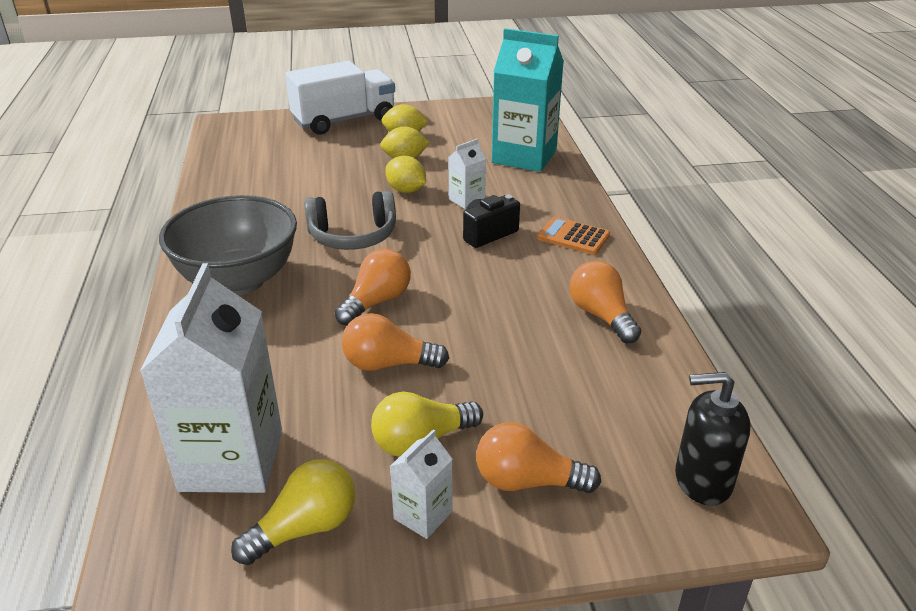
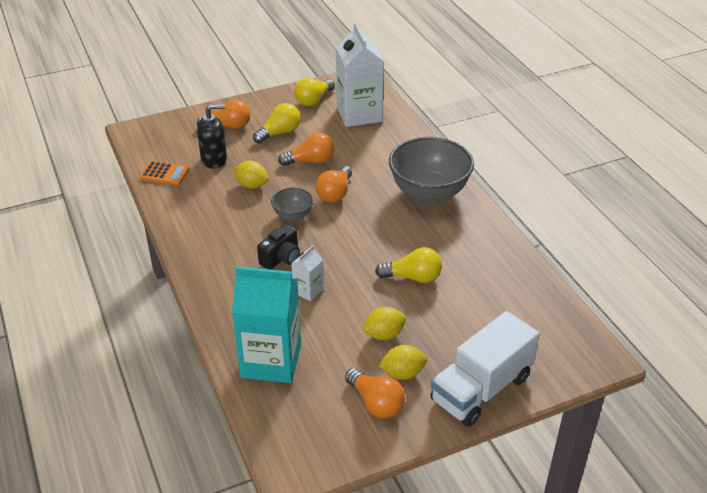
camera: 165 degrees right, 5 degrees up
grey headphones [304,191,396,250] -> none
yellow lemon [385,156,426,193] -> yellow lemon moved to [233,161,268,189]
white carton [389,429,452,539] -> none
orange calculator [537,217,610,255] -> orange calculator moved to [139,161,189,186]
orange light bulb [569,261,641,343] -> orange light bulb moved to [345,368,405,418]
black soap dispenser [675,372,751,506] -> black soap dispenser moved to [197,104,227,168]
none -> grey bowl [271,188,313,221]
none -> yellow light bulb [375,247,442,283]

